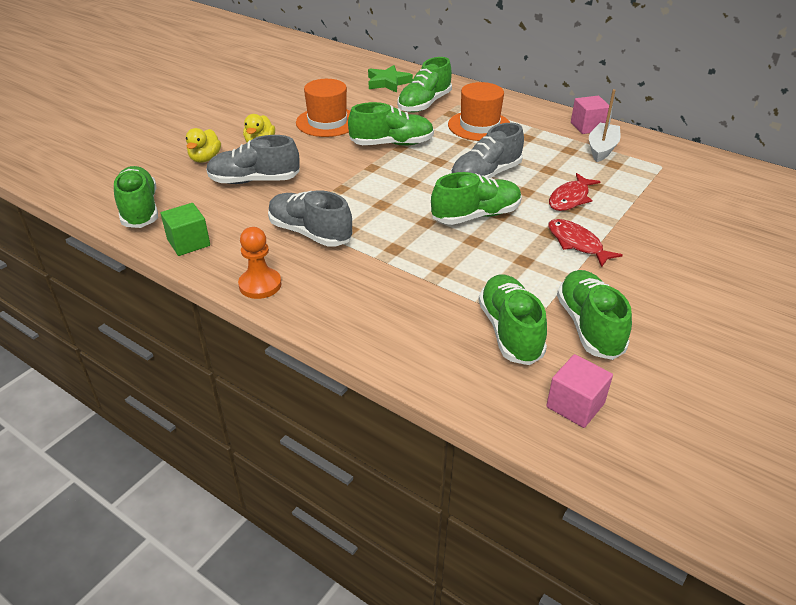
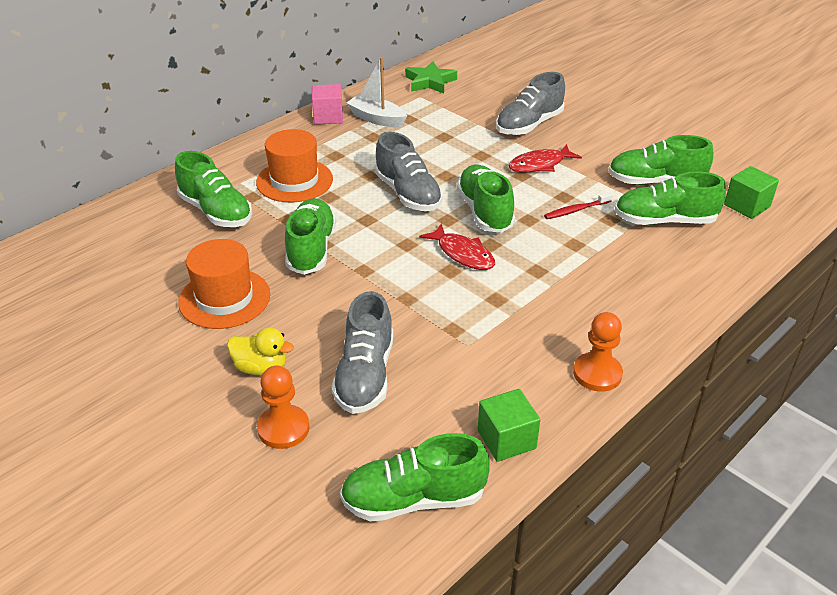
camera: 80 degrees left, 0 degrees up
yellow duck [186,128,221,162] -> orange pawn [257,366,310,449]
grey shoe [268,190,352,247] -> grey shoe moved to [496,72,565,135]
green star [368,65,413,93] -> green star moved to [405,61,457,93]
pink cube [546,354,613,428] -> green cube [724,166,779,219]
red fish [549,173,601,211] -> red fish moved to [419,223,495,270]
none -> red toothbrush [544,192,613,219]

